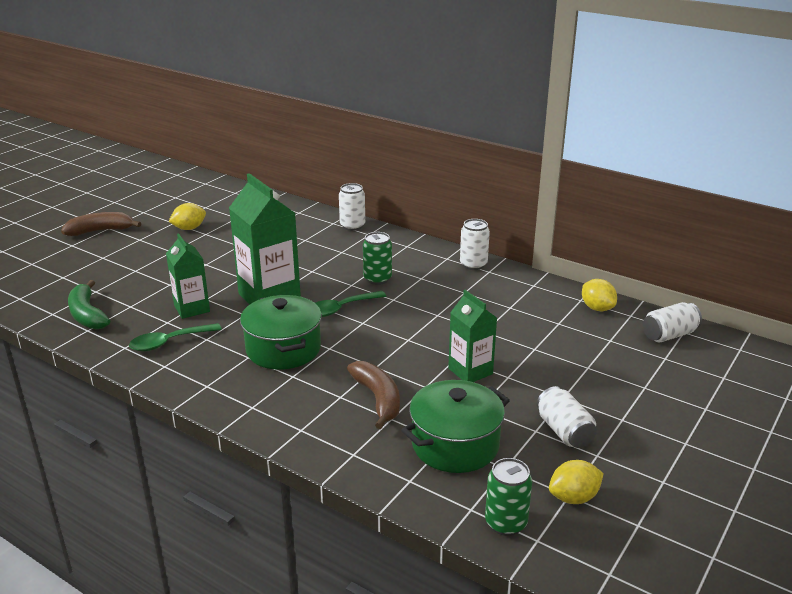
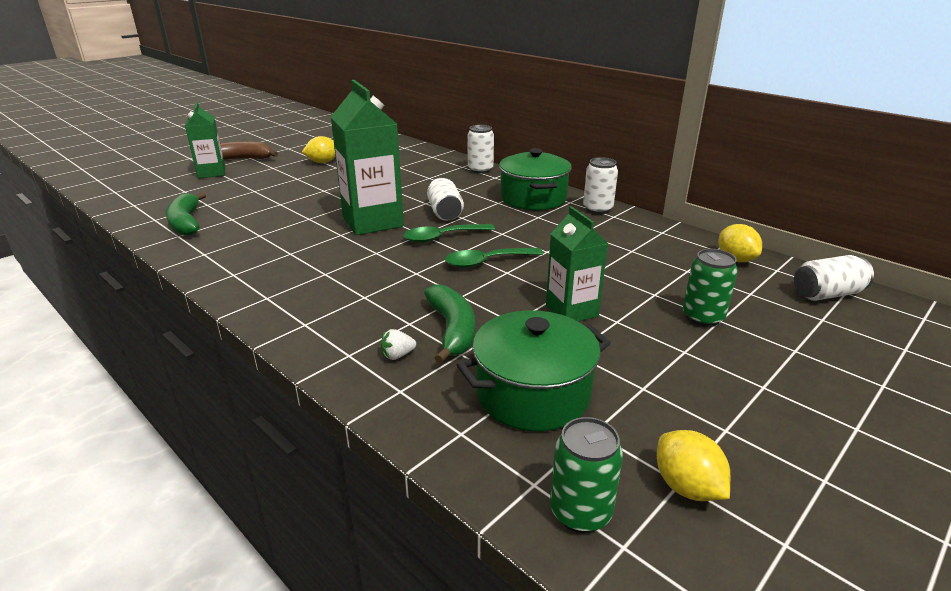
camera: 10 degrees right, 0 degrees up
green spoon [129,323,222,351] -> green spoon moved to [445,248,543,268]
green carton [166,233,210,319] -> green carton moved to [185,102,225,178]
green pot [240,295,322,370] -> green pot moved to [499,148,572,210]
brown banana [347,361,400,429] -> green banana [424,284,475,364]
green can [363,232,392,285] -> green can moved to [683,249,738,327]
white can [537,386,597,448] -> white can moved to [427,178,464,221]
yellow lemon [549,460,604,504] -> yellow lemon turned 75 degrees clockwise [657,430,730,501]
none -> white strawberry [381,329,416,360]

